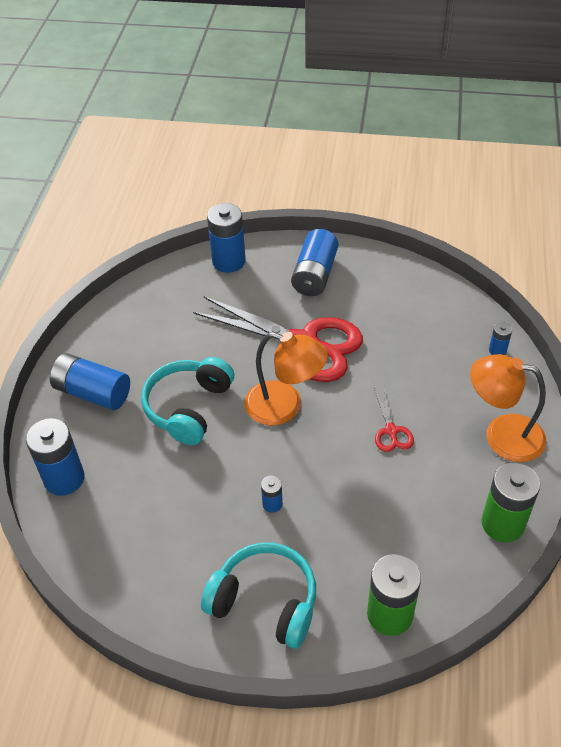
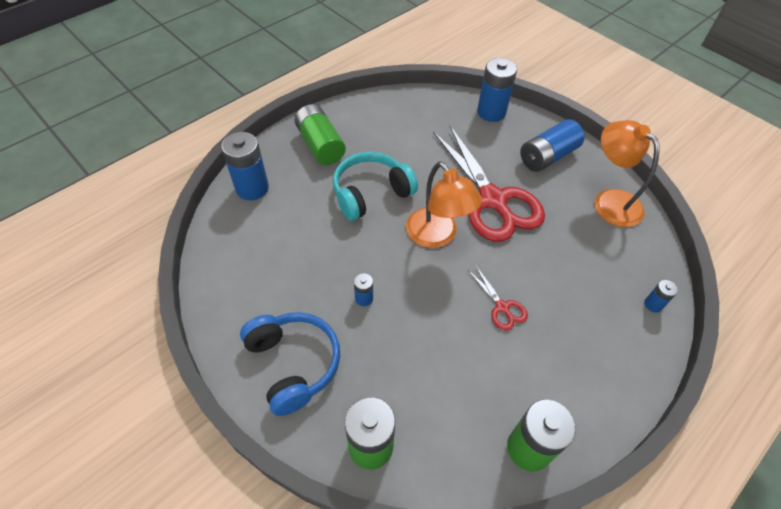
camera: 35 degrees right, 5 degrees up
blue battery [50,353,130,410] -> green battery [295,104,346,165]
turquoise headphones [201,543,316,649] -> blue headphones [240,312,340,416]
red scissors [374,387,414,452] -> red scissors turned 60 degrees counterclockwise [468,266,528,331]
orange lamp [470,354,546,462] -> orange lamp moved to [595,120,660,227]

